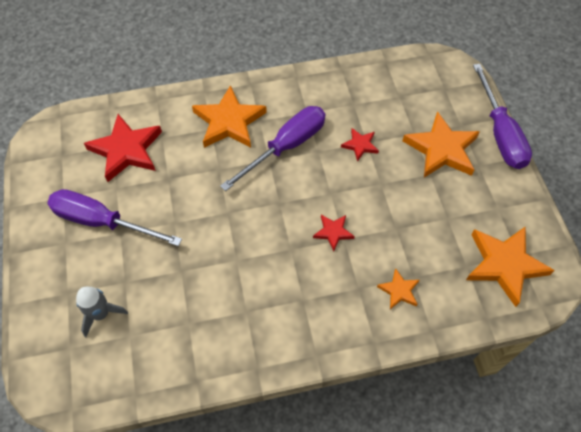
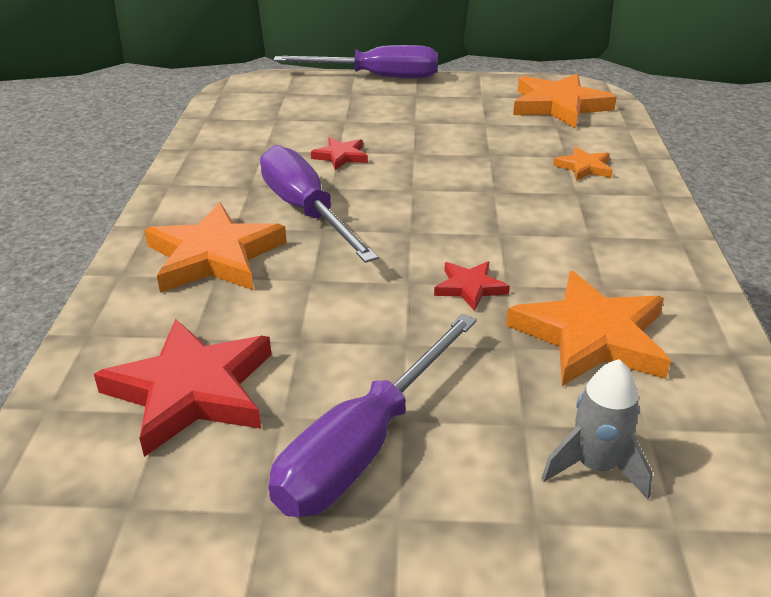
camera: 75 degrees left, 25 degrees down
red star [313,215,355,252] -> red star moved to [434,261,510,311]
orange star [403,111,480,177] -> orange star moved to [506,271,671,386]

